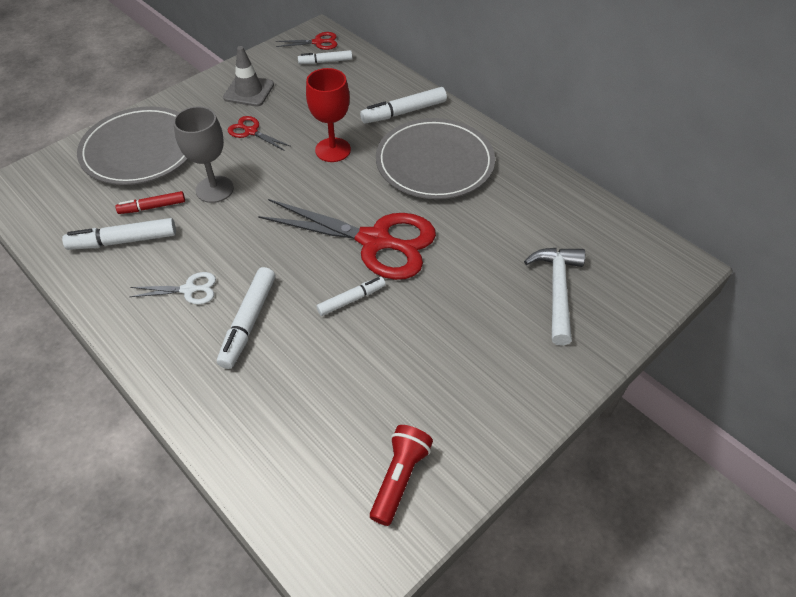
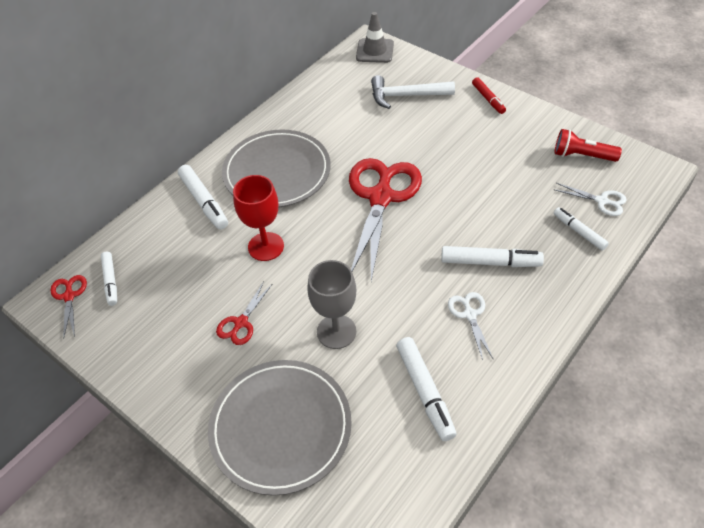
camera: 95 degrees left, 0 degrees up
red marker [116,191,185,214] -> red marker moved to [472,77,506,114]
grey traffic cone [223,46,274,106] -> grey traffic cone moved to [356,12,394,63]
white marker [316,277,386,316] -> white marker moved to [554,207,609,251]
none -> white scissors [553,183,627,216]

